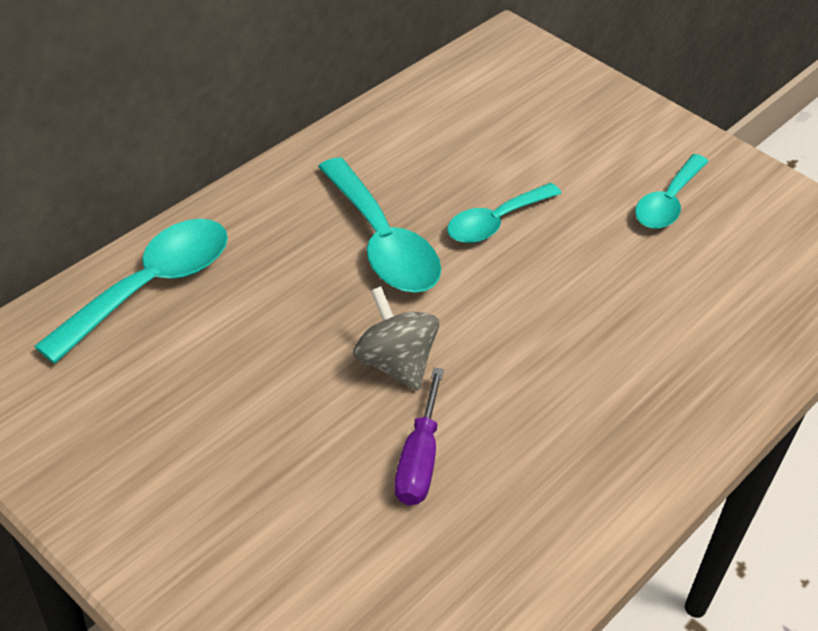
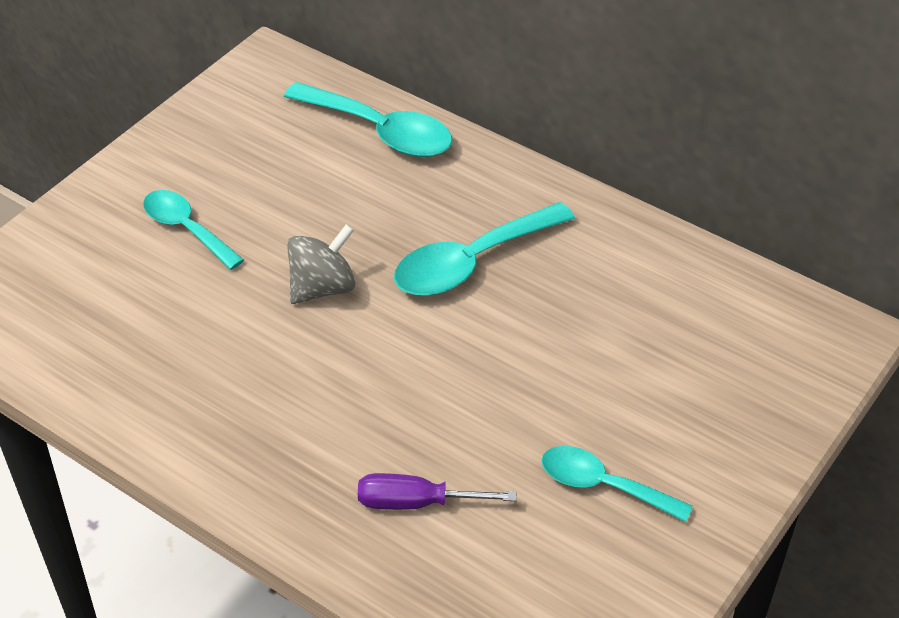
camera: 85 degrees right, 0 degrees up
purple screwdriver [394,368,444,505] -> purple screwdriver moved to [358,473,517,510]
turquoise spoon [447,183,562,243] -> turquoise spoon moved to [143,190,244,270]

